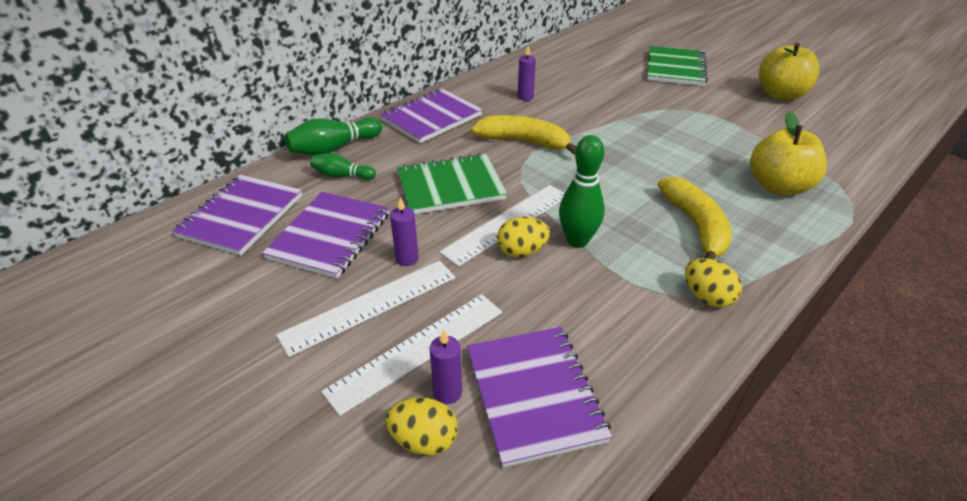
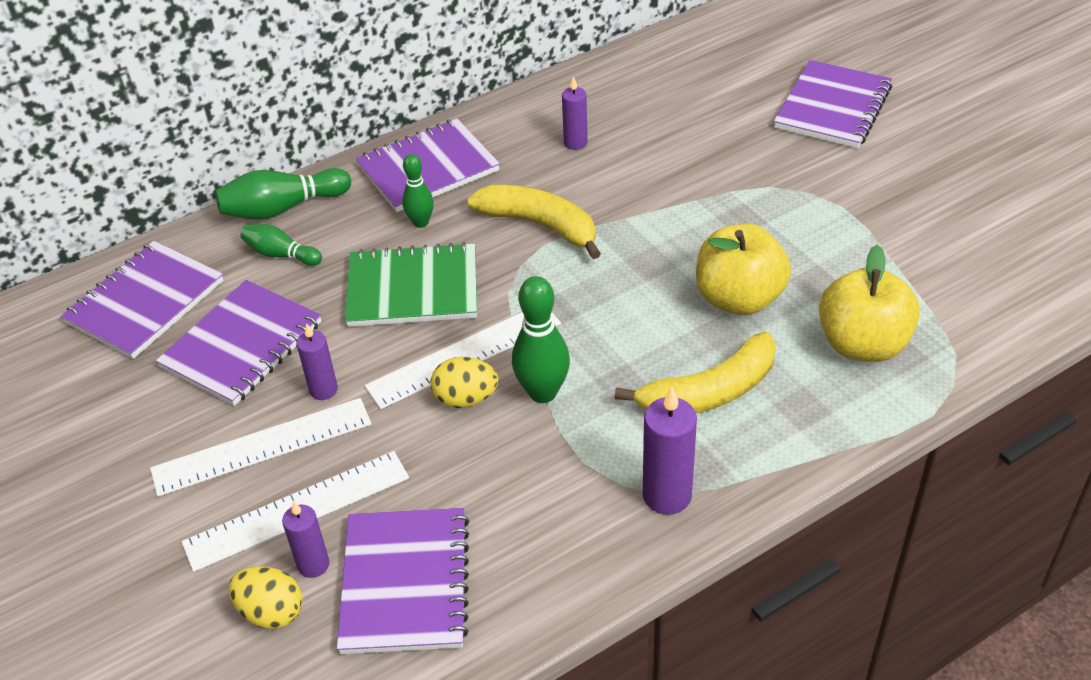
camera: 15 degrees right, 5 degrees up
green notebook [647,46,708,86] -> purple notebook [774,60,892,148]
yellow banana [658,177,732,260] -> yellow banana turned 60 degrees clockwise [614,332,776,413]
yellow egg [685,258,742,308] -> purple candle [643,386,697,515]
yellow apple [758,43,819,101] -> yellow apple moved to [696,224,791,315]
none -> green bowling pin [402,154,434,228]

